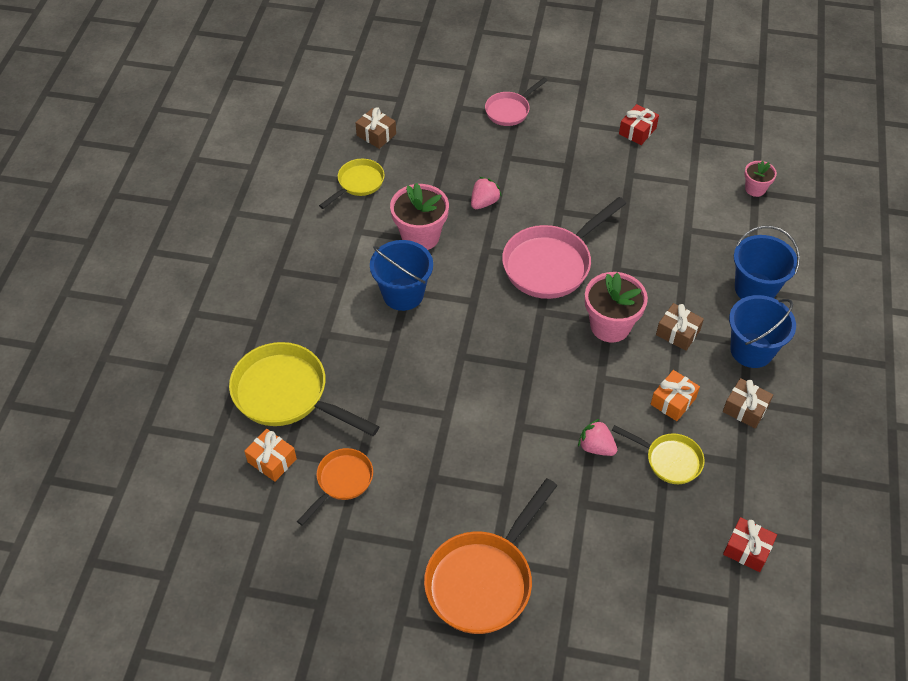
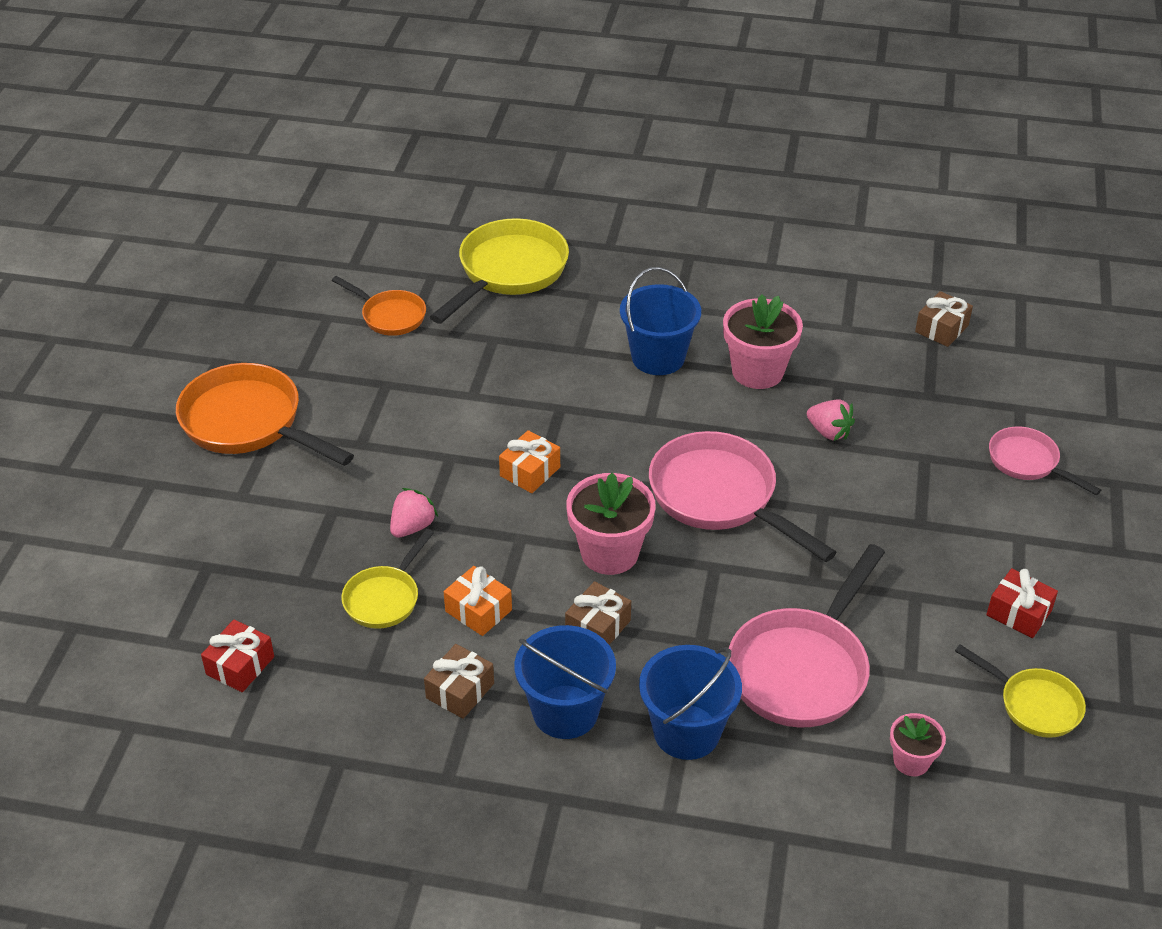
camera: 90 degrees right, 10 degrees down
orange gift [244,429,297,482] -> orange gift moved to [499,430,560,493]
yellow pan [319,159,385,209] -> yellow pan moved to [955,644,1086,738]
none -> pink pan [729,544,885,727]

